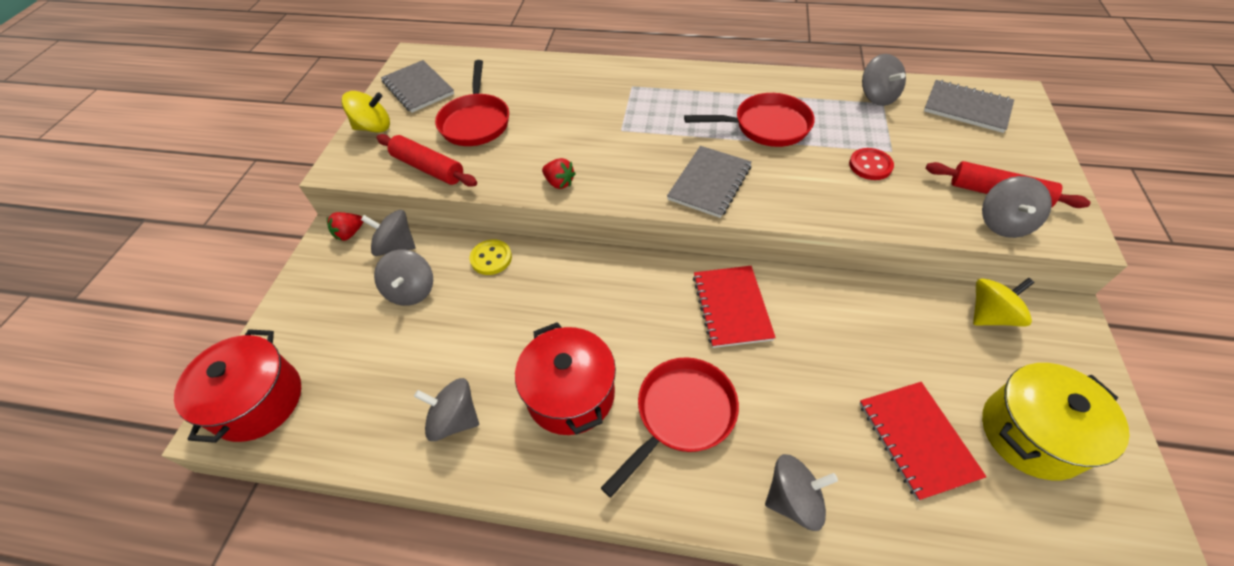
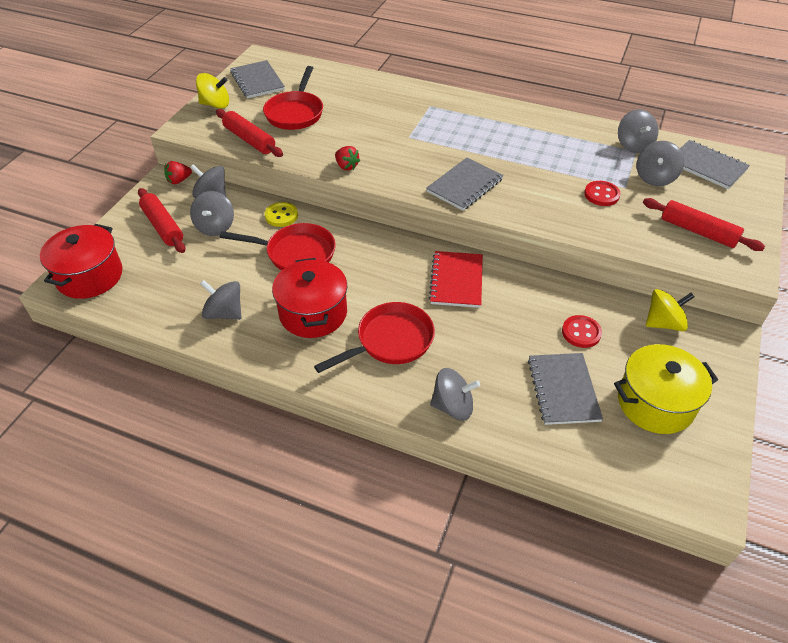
camera: 10 degrees right, 5 degrees down
red pan [684,93,815,147] -> red pan moved to [220,223,336,270]
red notebook [859,382,987,501] -> grey notebook [528,353,603,425]
grey spinning top [982,176,1052,238] -> grey spinning top moved to [637,141,684,186]
none -> red rolling pin [138,188,186,253]
none -> red button [562,315,602,348]

